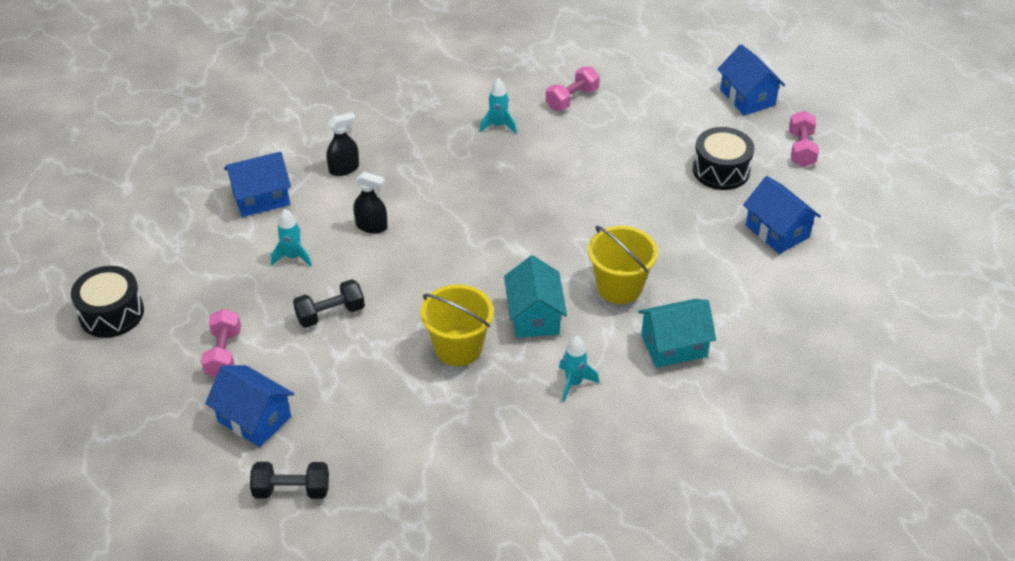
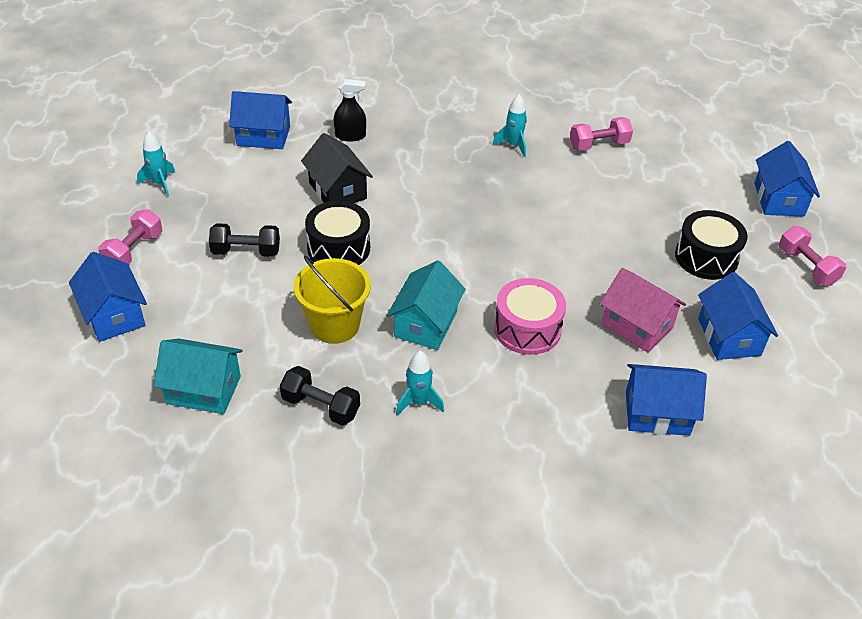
camera: 25 degrees right, 0 degrees up
black drum [71,266,144,338] -> black drum moved to [305,201,370,265]
black dumbbell [250,462,329,499] -> black dumbbell moved to [280,366,360,425]
turquoise rocket [271,209,312,267] -> turquoise rocket moved to [137,131,175,197]
black spray bottle [353,172,388,234] -> black house [301,133,373,203]
yellow bucket [588,226,658,304] -> pink drum [494,278,566,355]
turquoise house [638,299,716,368] -> turquoise house moved to [154,338,243,414]
pink dumbbell [789,111,819,167] -> pink dumbbell turned 60 degrees counterclockwise [779,226,846,286]
none -> pink house [600,268,686,353]
none -> blue house [626,364,707,436]

